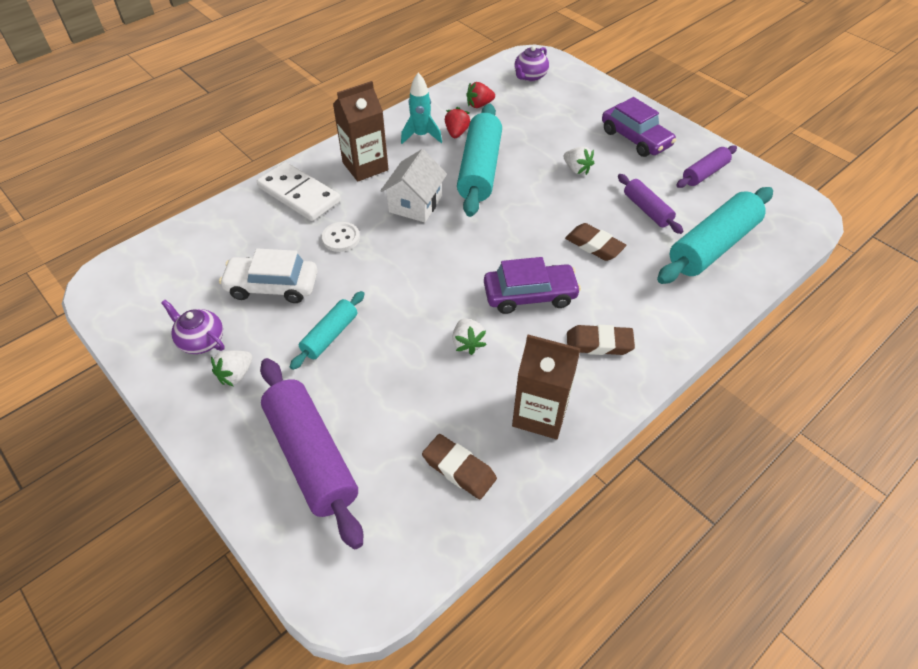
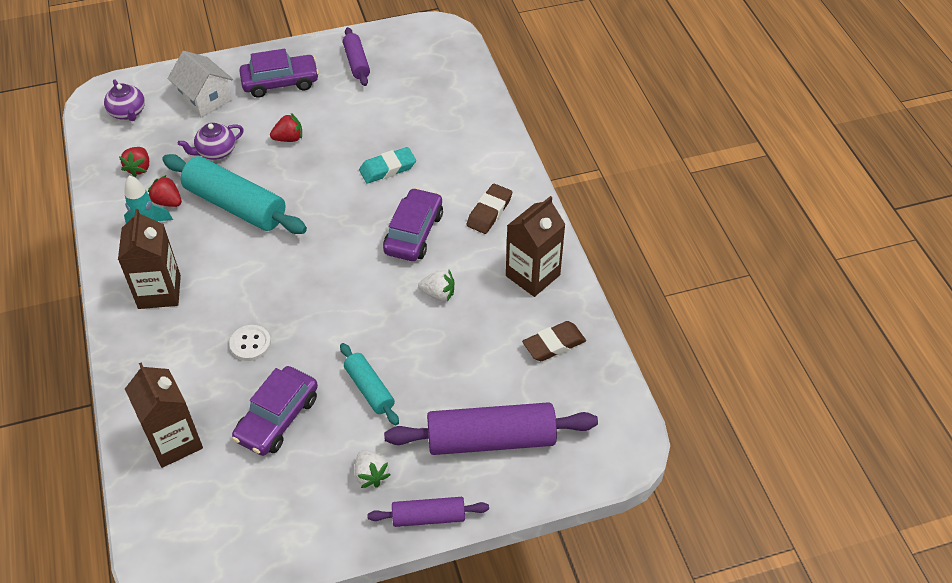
camera: 65 degrees left, 0 degrees up
purple teapot [161,300,225,354] -> purple teapot moved to [178,123,244,160]
white car [219,248,318,303] -> purple car [232,366,318,456]
white domino [257,162,341,221] -> none
white house [380,149,447,222] -> white house moved to [167,51,233,117]
white strawberry [564,147,594,175] -> red strawberry [270,113,302,142]
brown eraser [565,223,627,261] -> turquoise eraser [359,147,416,183]
purple rolling pin [618,174,683,234] -> purple rolling pin moved to [367,497,489,527]
turquoise rolling pin [657,187,773,284] -> none
none -> brown carton [125,363,203,468]

